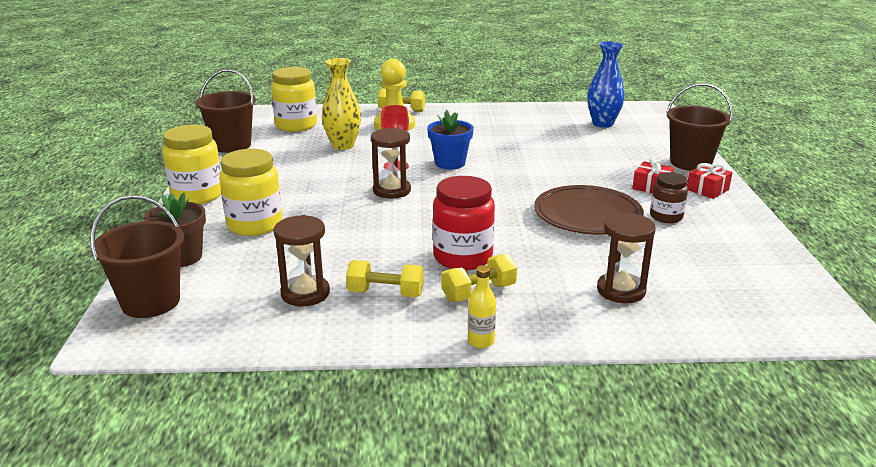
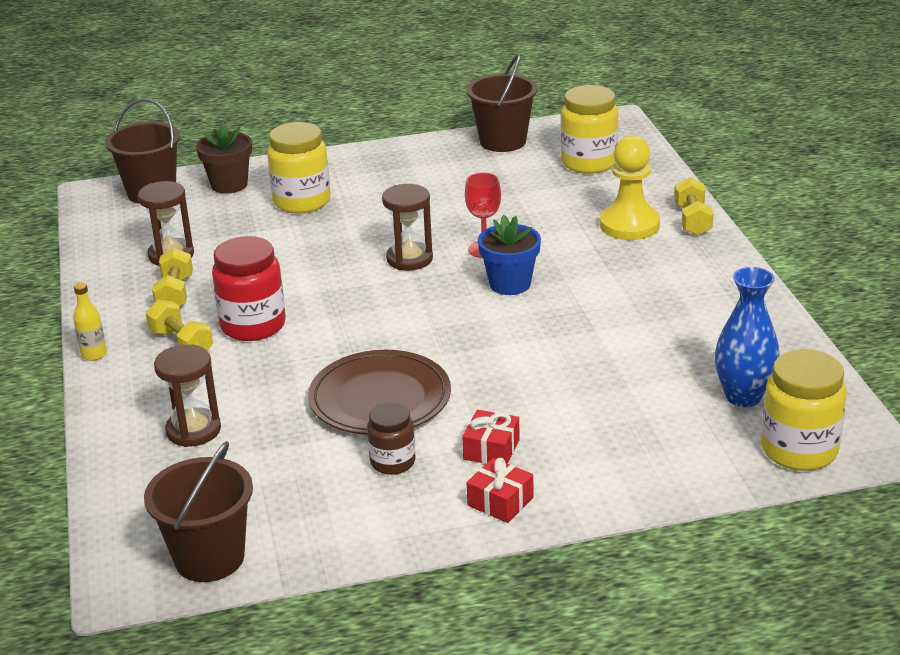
camera: 80 degrees right, 5 degrees up
yellow jar [162,125,221,204] -> yellow jar moved to [761,349,847,471]
yellow vase [322,58,361,150] -> none
brown bucket [666,83,733,171] -> brown bucket moved to [144,441,253,582]

